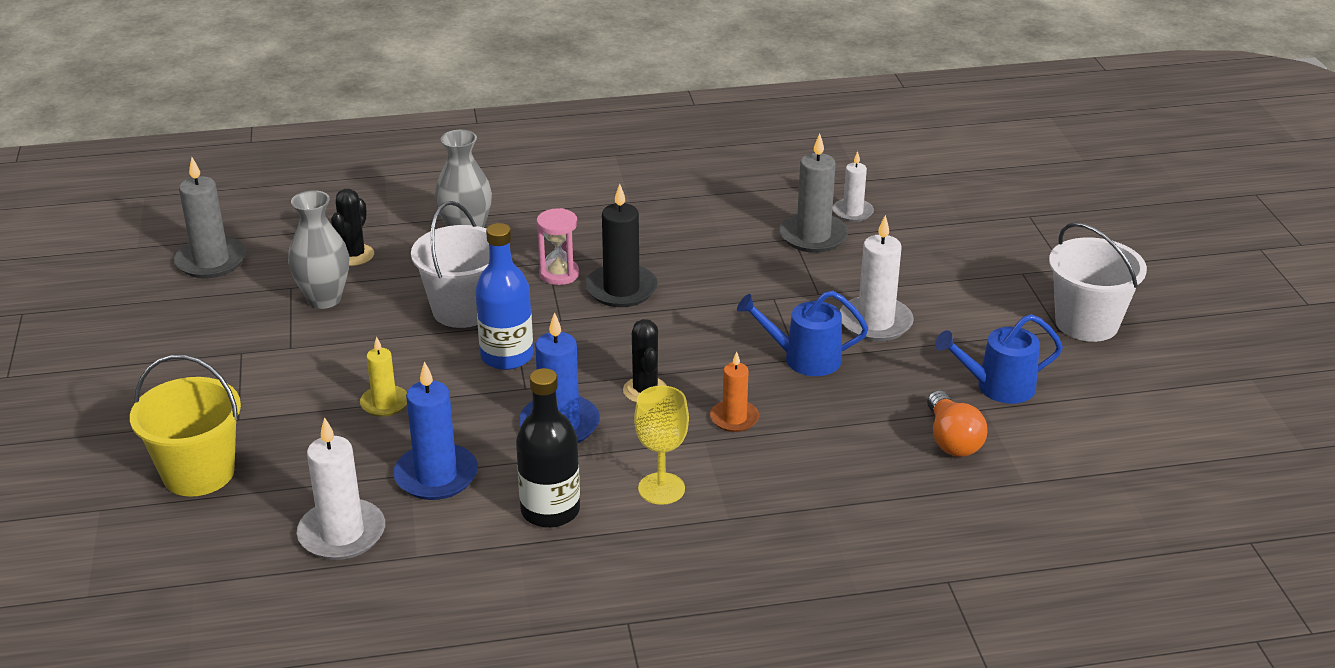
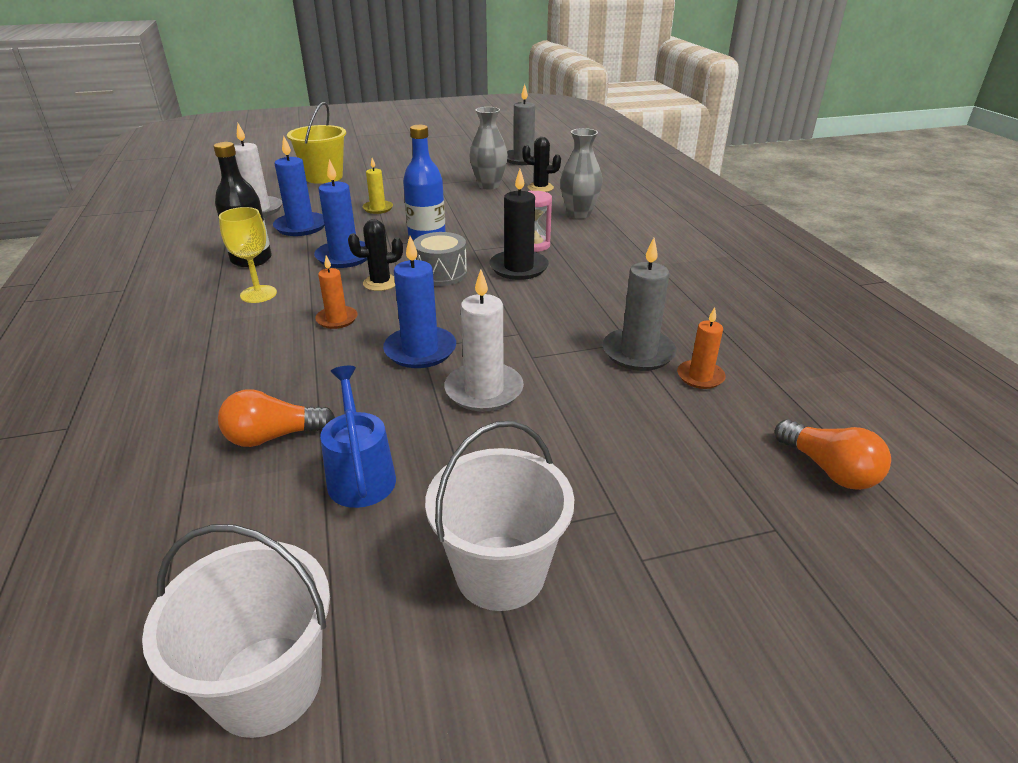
camera: 85 degrees right, 0 degrees up
white bucket [411,201,490,328] -> white bucket moved to [142,524,330,738]
blue watering can [737,291,868,376] -> blue candle [383,236,456,368]
white candle [833,151,874,222] -> orange candle [677,307,726,389]
none -> grey drum [413,232,467,286]
none -> orange light bulb [775,419,891,490]

